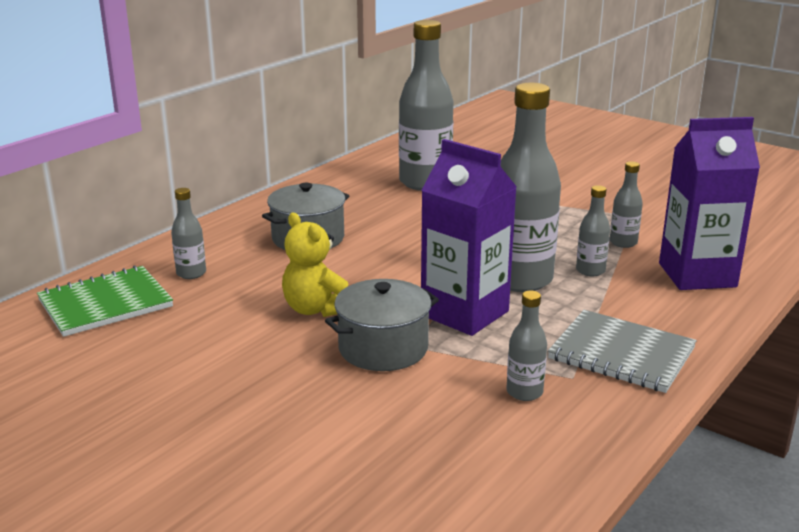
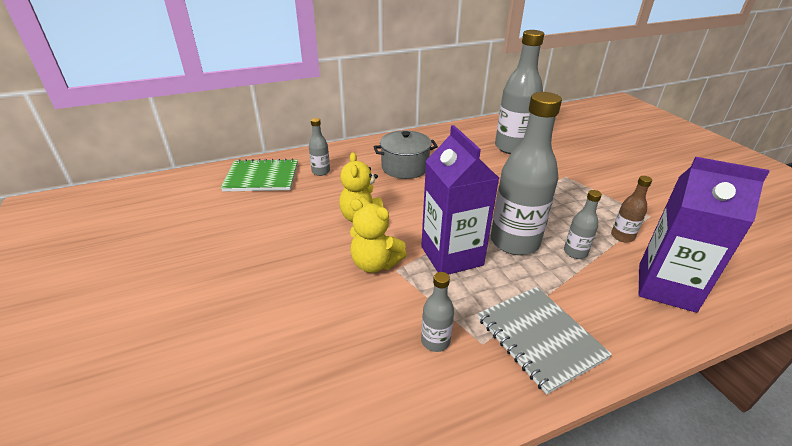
camera: 30 degrees right, 10 degrees up
grey pot [325,279,439,371] -> yellow teddy bear [350,199,407,273]
grey bottle [610,161,643,248] -> brown bottle [611,176,652,243]

